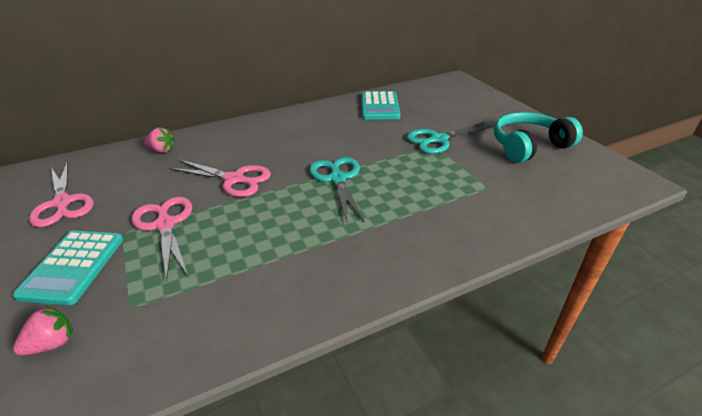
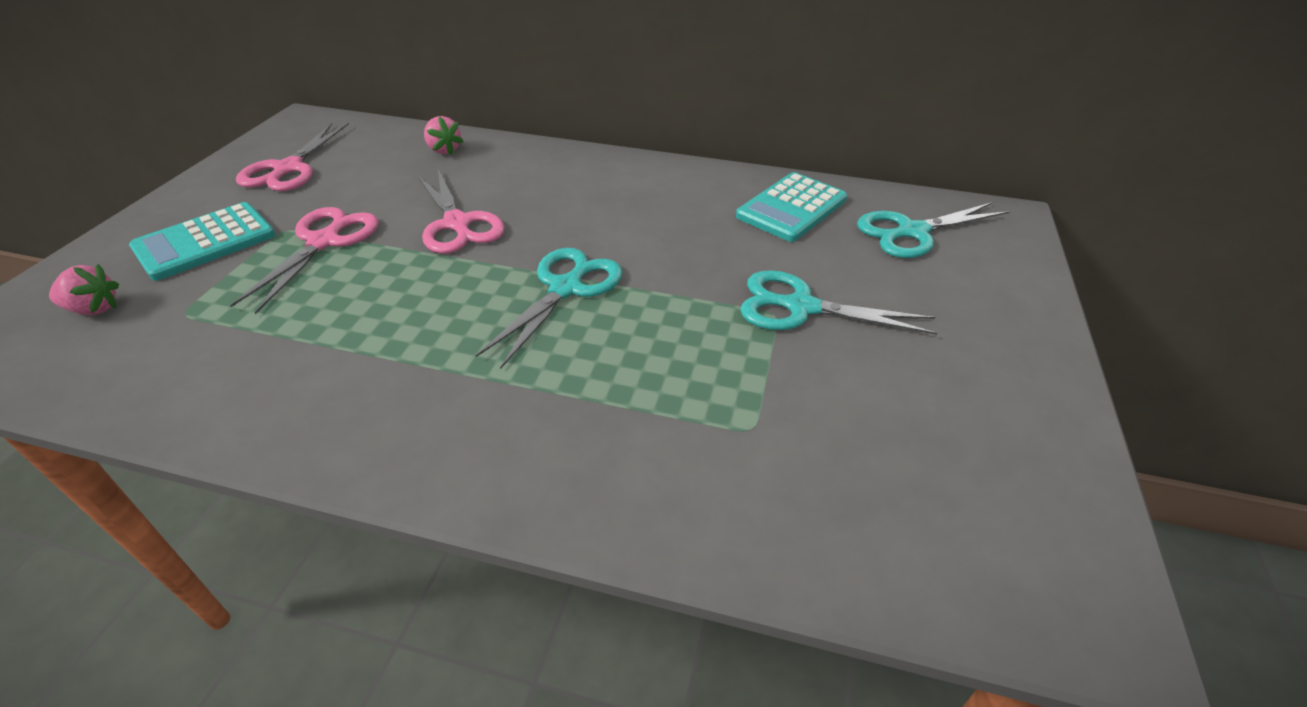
camera: 40 degrees right, 5 degrees up
turquoise headphones [494,112,583,163] -> none
none -> turquoise scissors [857,202,1010,258]

